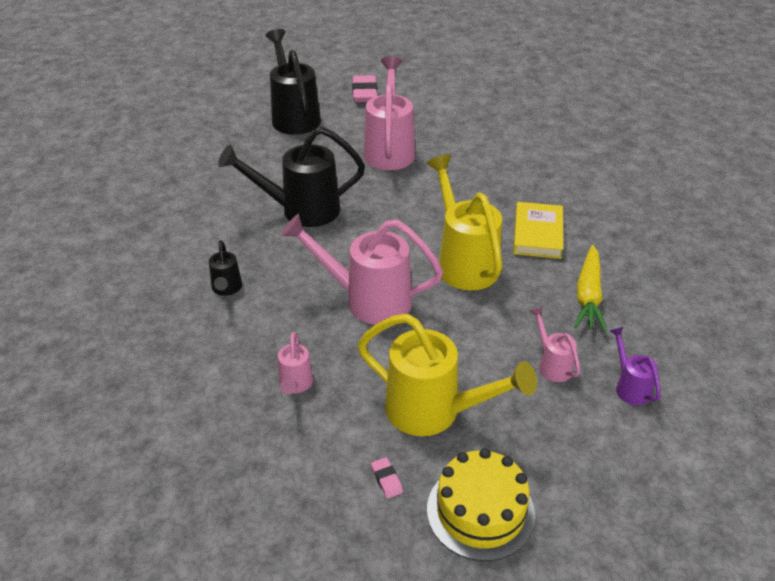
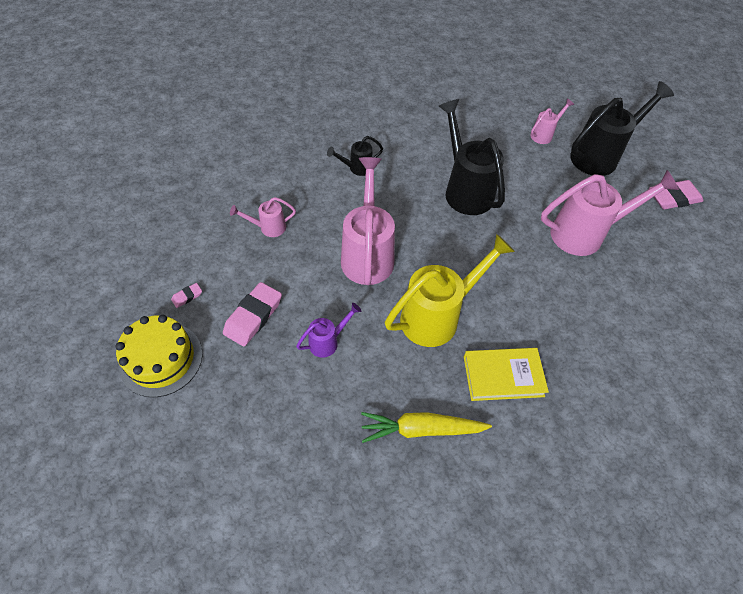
camera: 75 degrees right, 15 degrees up
yellow watering can [358,313,537,436] -> pink eraser [223,282,282,346]
pink watering can [530,307,580,382] -> pink watering can moved to [530,99,574,144]
purple watering can [609,327,661,405] -> purple watering can moved to [296,303,361,358]

